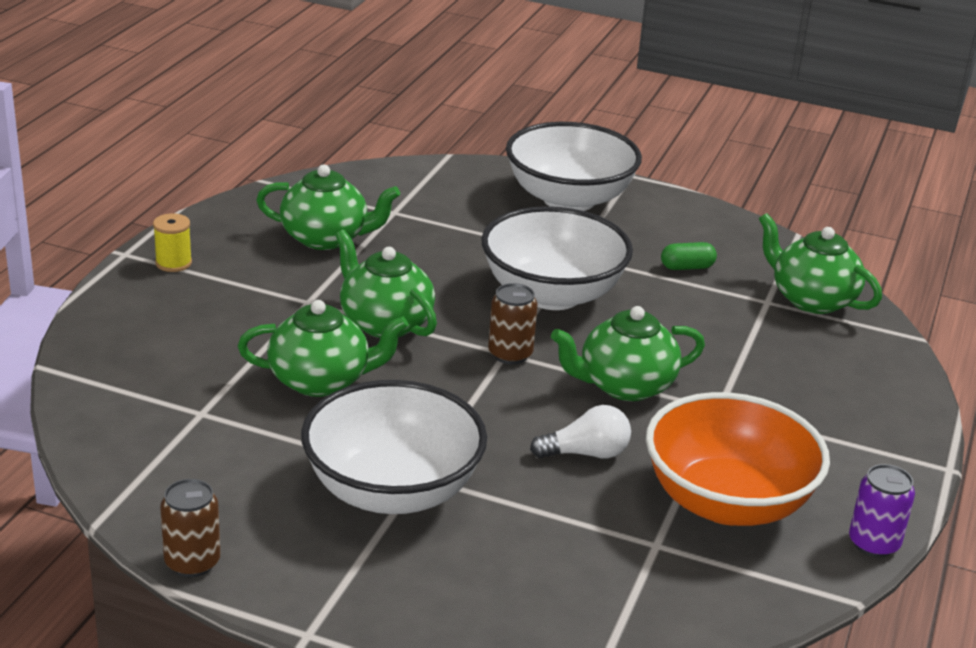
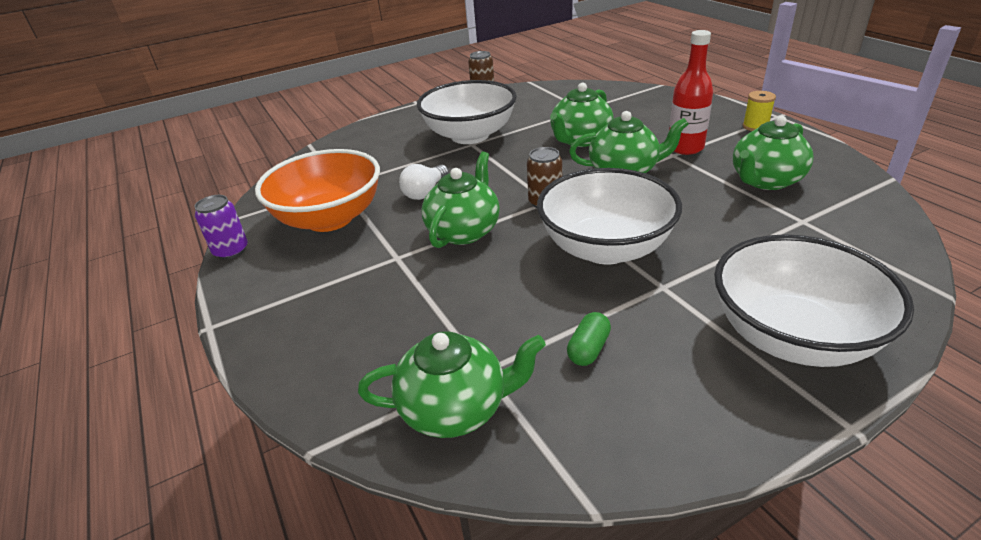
camera: 135 degrees right, 5 degrees up
none -> red bottle [669,30,713,155]

